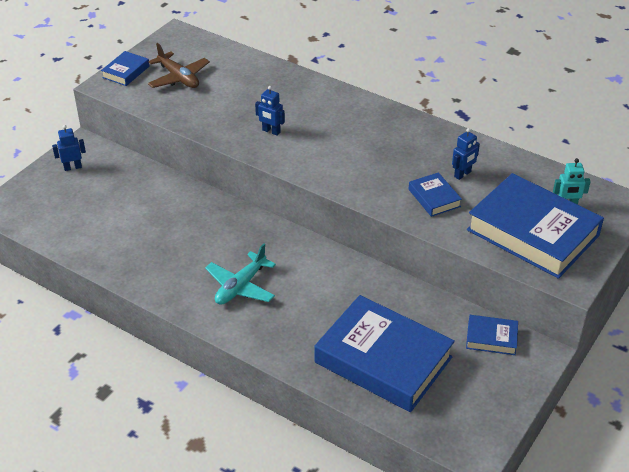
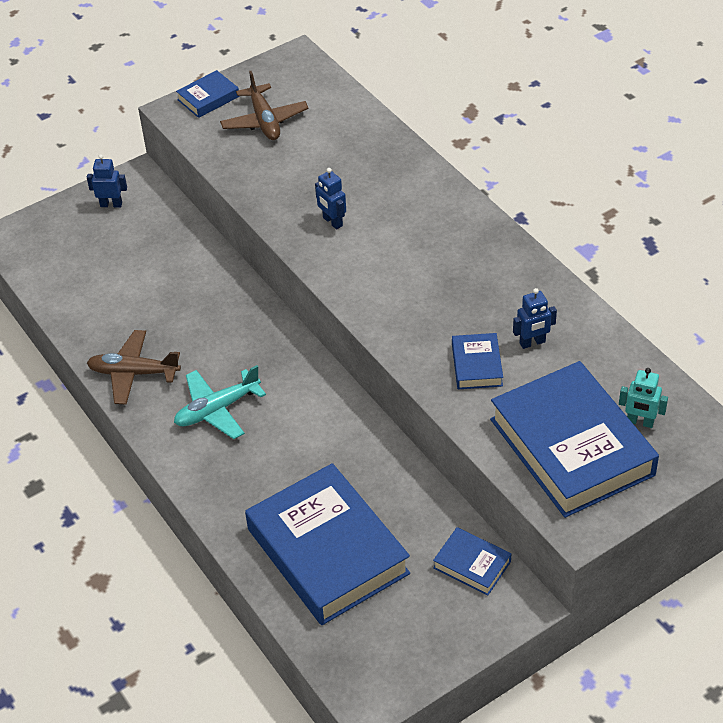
camera: 25 degrees right, 5 degrees up
none -> brown plane [87,330,181,405]

